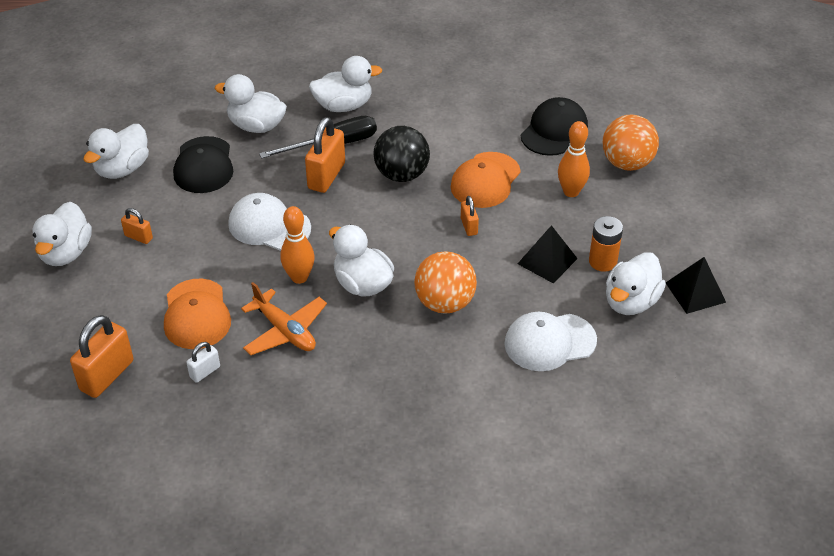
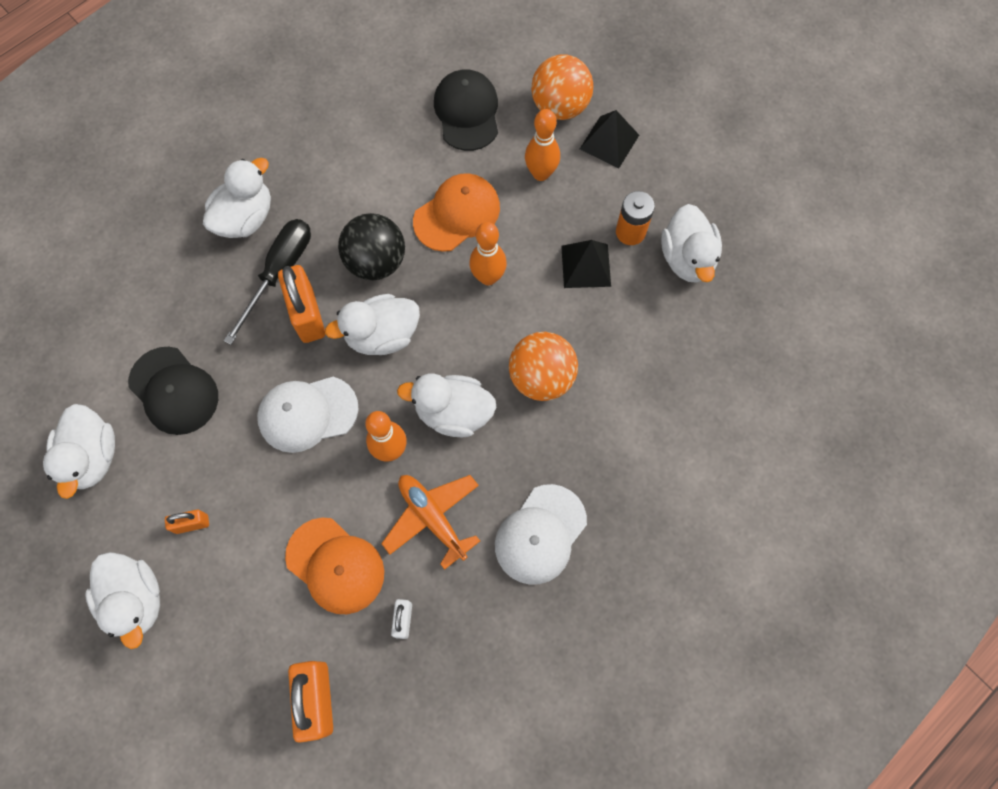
camera: 40 degrees left, 25 degrees up
white duck [215,74,287,133] -> white duck moved to [325,294,420,355]
orange plane [241,282,327,355] -> orange plane turned 135 degrees counterclockwise [381,475,480,570]
orange cap [451,152,521,208] -> orange cap turned 120 degrees counterclockwise [413,173,500,252]
orange padlock [461,196,479,236] -> orange bowling pin [469,222,507,285]
white cap [504,312,597,371] -> white cap moved to [495,484,587,585]
black pyramid [666,257,726,314] -> black pyramid moved to [580,110,639,168]

